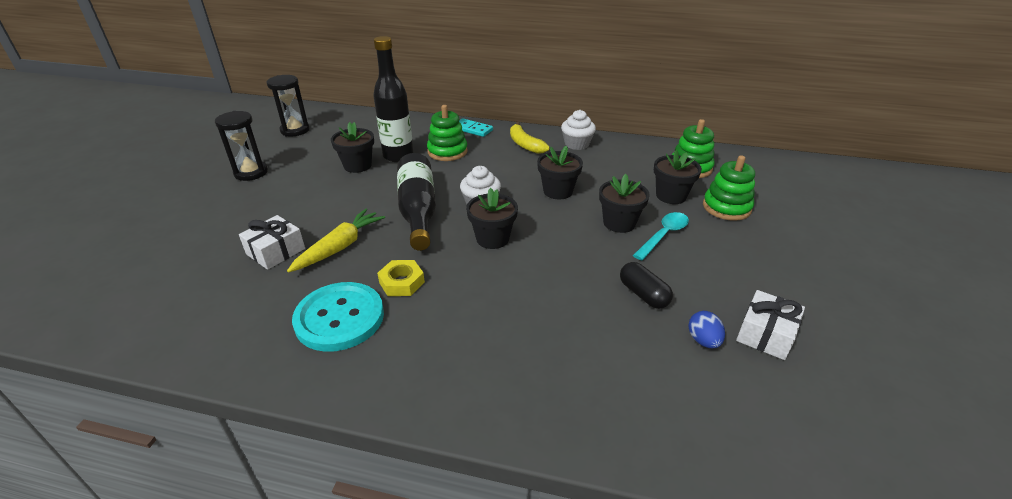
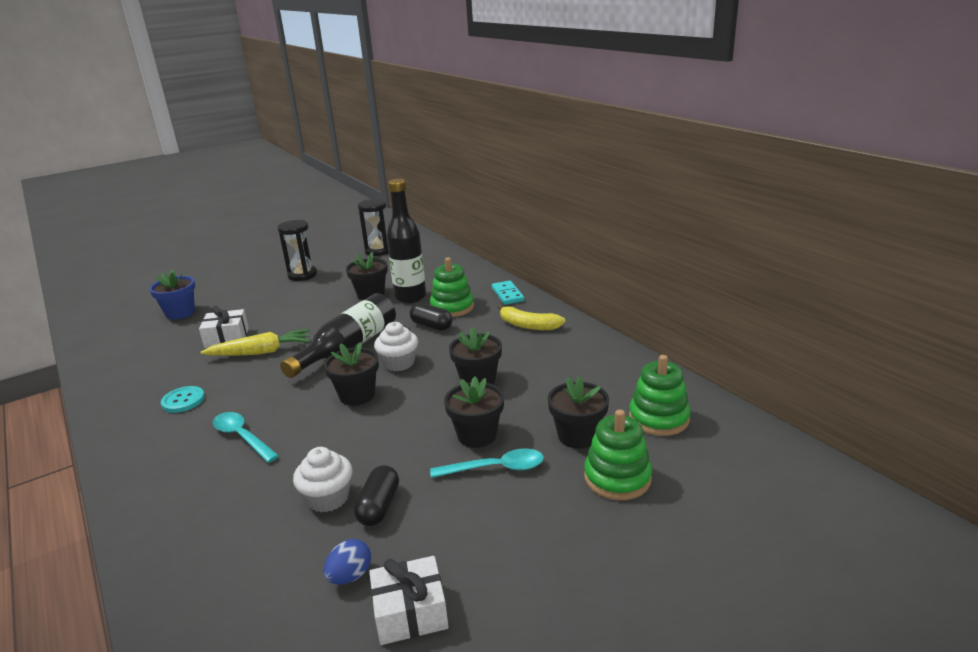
camera: 45 degrees right, 10 degrees down
turquoise button [292,282,384,352] -> turquoise button [161,386,205,413], size x0.53
yellow nut [377,260,425,296] -> none
yellow banana [510,122,550,154] -> yellow banana turned 75 degrees counterclockwise [497,304,565,330]
white cupcake [561,110,596,150] -> white cupcake moved to [293,447,352,512]
none -> blue flower pot [149,269,195,320]
none -> turquoise spoon [213,412,279,463]
none -> black capsule [410,303,453,330]

